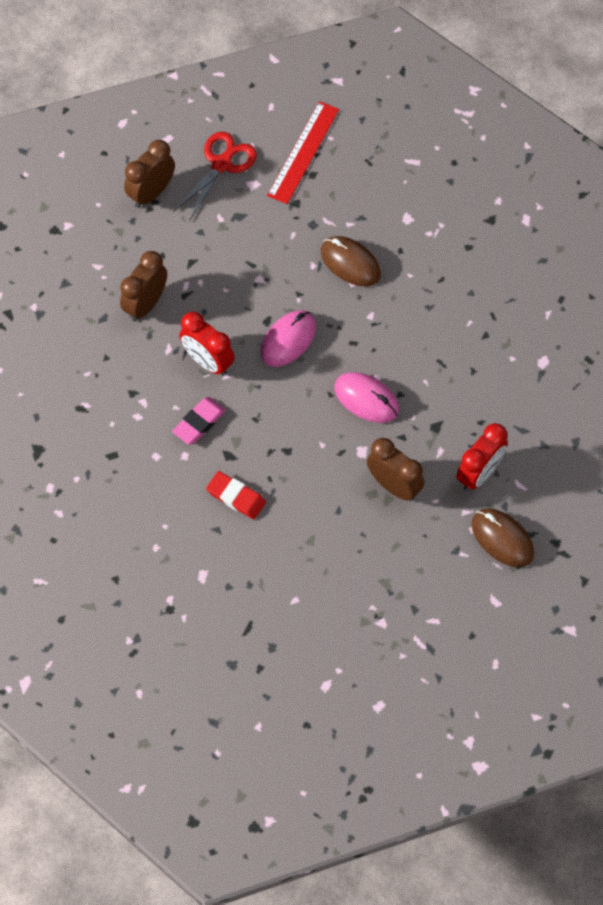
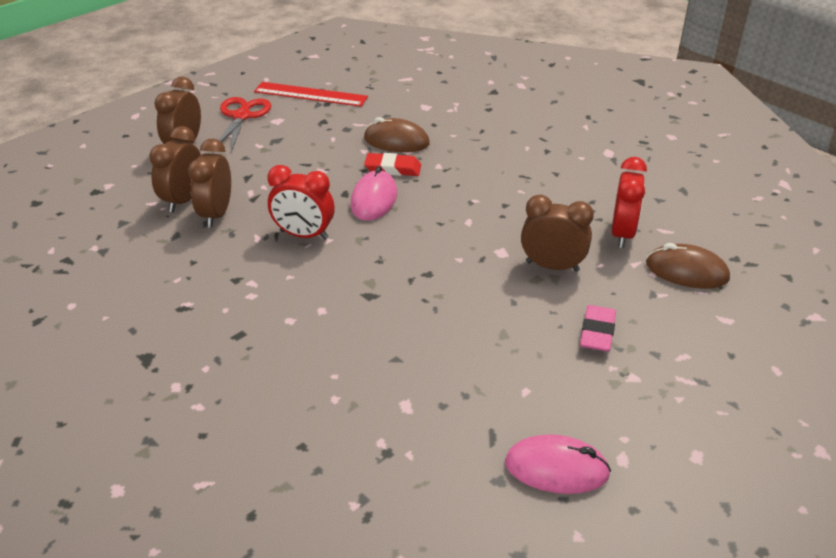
camera: 25 degrees left, 25 degrees down
pink eraser [172,397,226,445] -> pink eraser moved to [580,305,616,352]
red eraser [206,471,266,520] -> red eraser moved to [364,153,421,176]
red ruler [267,101,339,204] -> red ruler turned 75 degrees counterclockwise [254,82,368,107]
pink mouse [334,372,399,423] -> pink mouse moved to [505,434,611,494]
none -> brown clock [149,126,201,212]

